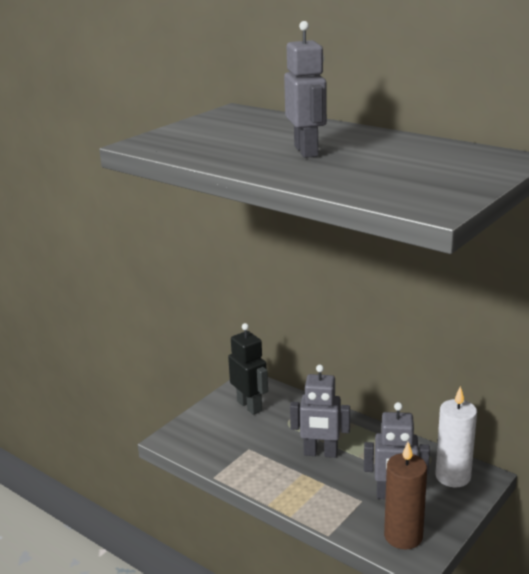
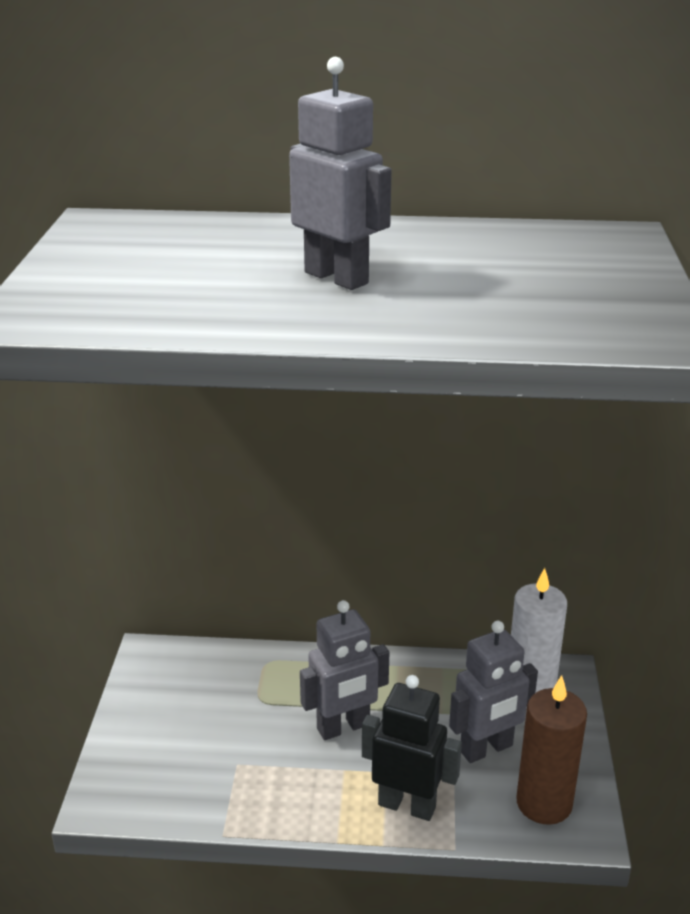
camera: 35 degrees left, 5 degrees up
black robot [228,323,268,415] -> black robot moved to [362,675,462,821]

